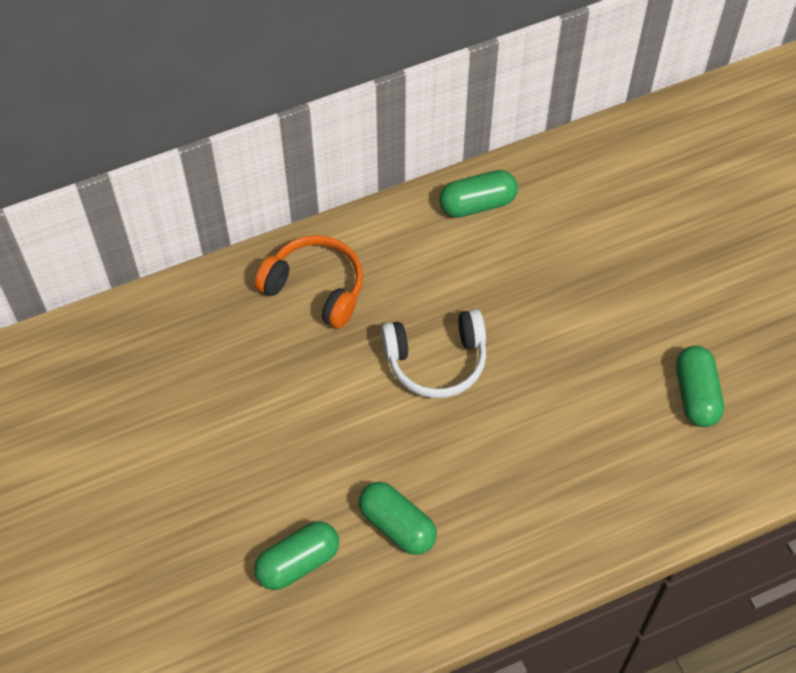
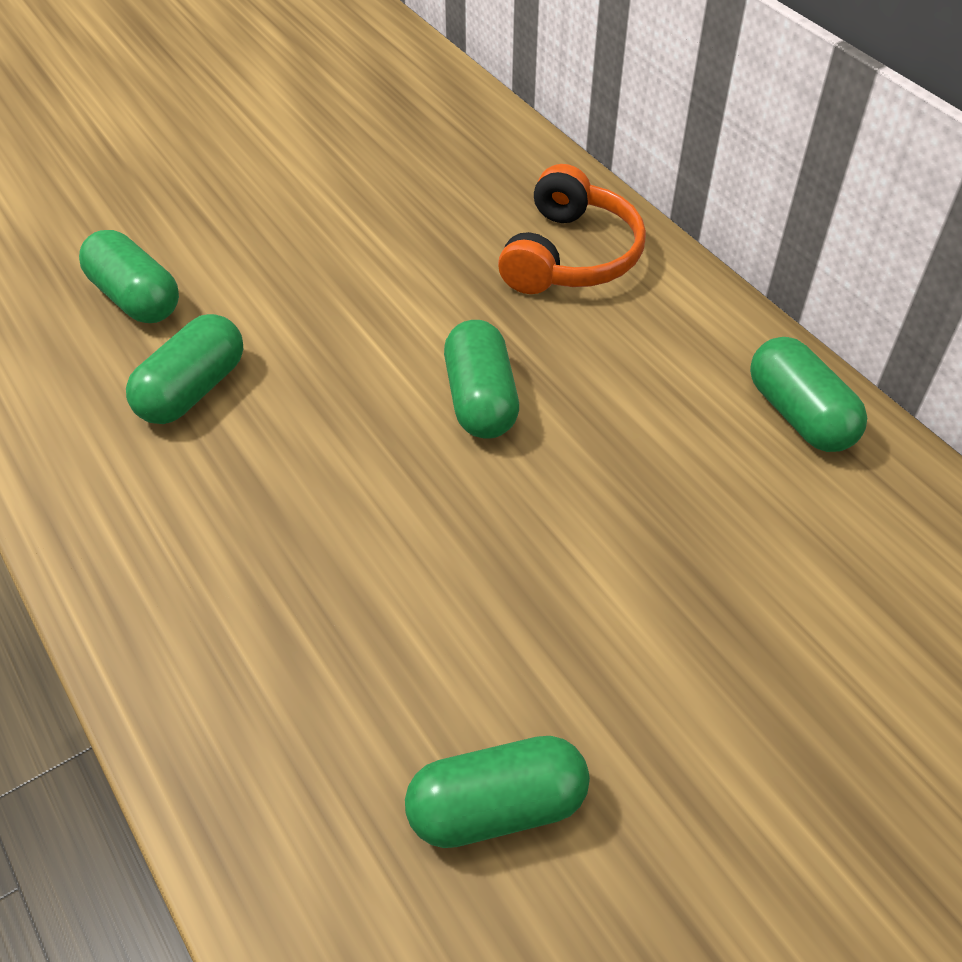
camera: 80 degrees right, 10 degrees down
white headphones [381,309,486,398] -> green capsule [444,320,519,439]

